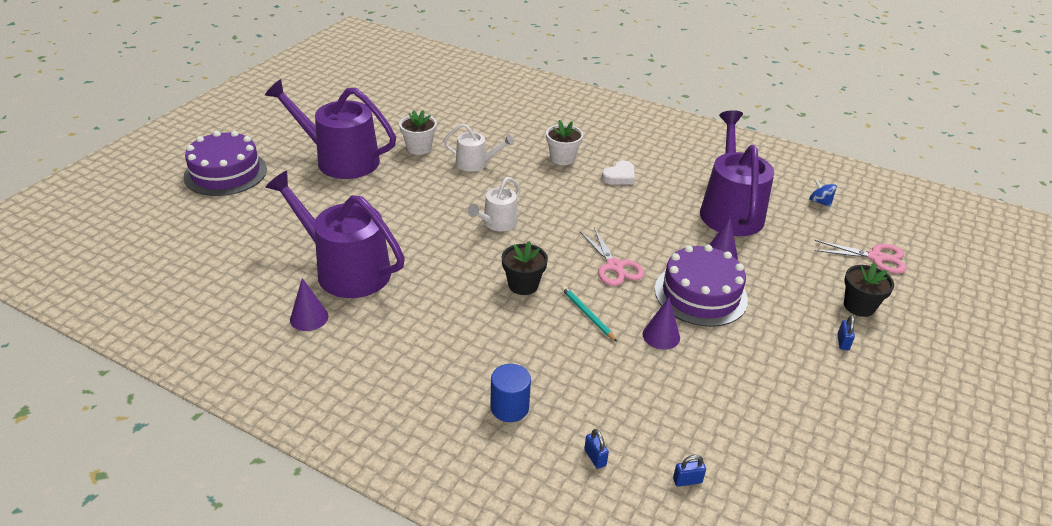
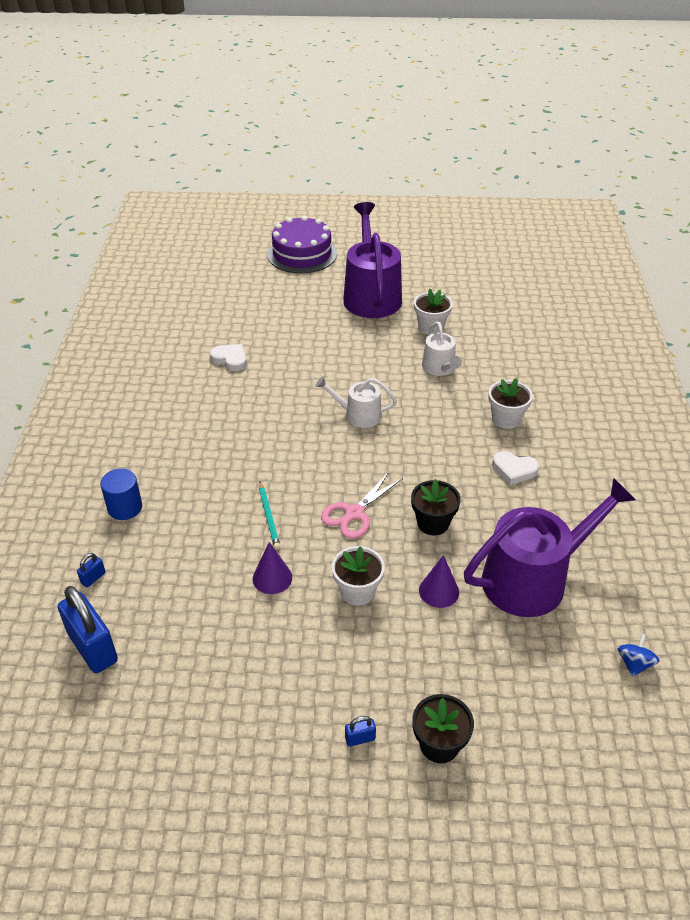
camera: 65 degrees right, 5 degrees up
purple watering can [265,171,405,298] -> white heart [210,344,247,371]
purple cone [290,278,328,331] -> none
black flower pot [502,241,548,295] -> black flower pot moved to [411,479,461,536]
turquoise pencil [562,286,617,342] -> turquoise pencil turned 135 degrees clockwise [259,482,281,550]
purple cake [655,245,748,327] -> white flower pot [332,546,385,606]
blue padlock [673,455,706,487] -> blue padlock [58,586,118,673], size x2.35
pink scissors [814,240,907,274] -> none

